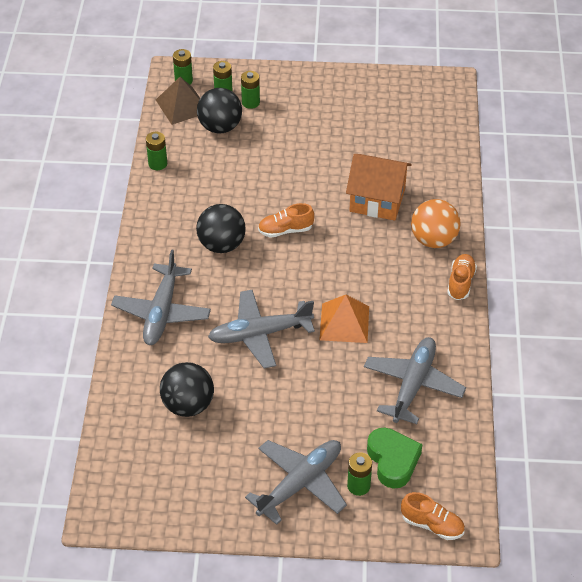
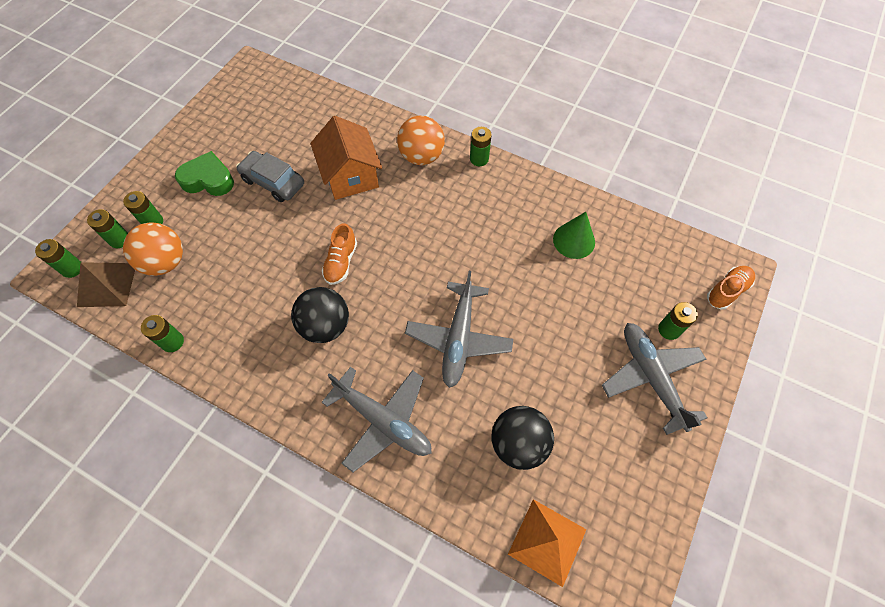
camera: 65 degrees left, 15 degrees up
black ball [197,88,242,133] -> orange ball [123,222,183,276]
orange pyramid [319,295,369,343] -> orange pyramid moved to [508,499,587,587]
orange house [346,154,411,221] -> orange house turned 60 degrees counterclockwise [311,116,382,200]
grey plane [364,337,466,424] -> green cone [553,212,595,259]
green heart [367,428,422,489] -> green heart moved to [175,151,234,196]
orange shoe [447,254,477,300] -> green battery [470,127,492,167]
none -> grey car [236,151,304,202]

